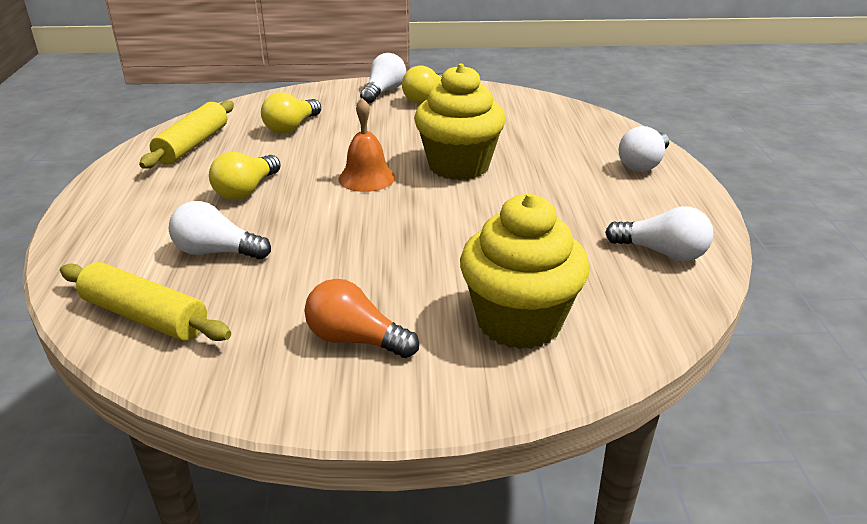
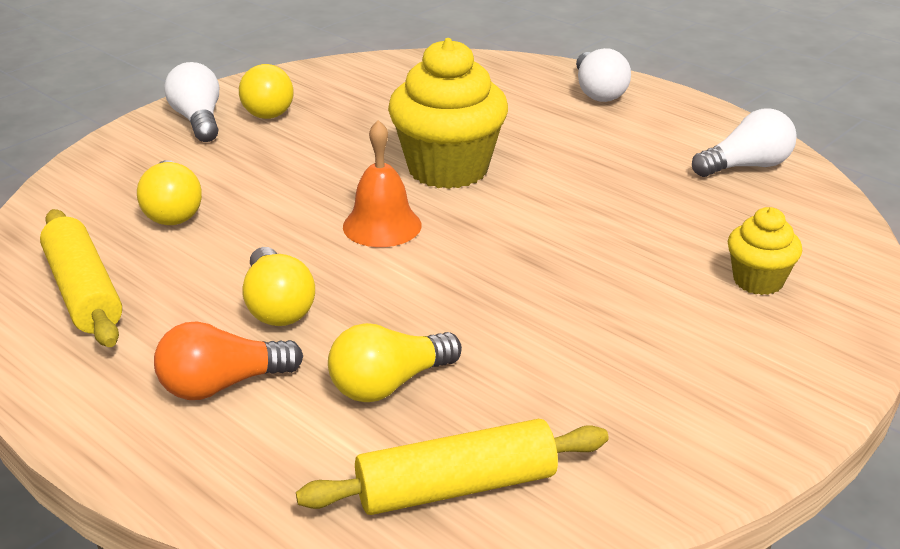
camera: 45 degrees left, 0 degrees up
white light bulb [169,201,271,259] -> yellow light bulb [328,323,462,402]
orange light bulb [305,279,419,358] -> orange light bulb moved to [154,321,303,400]
yellow cupcake [460,193,590,349] -> yellow cupcake [728,207,802,295], size x0.53

